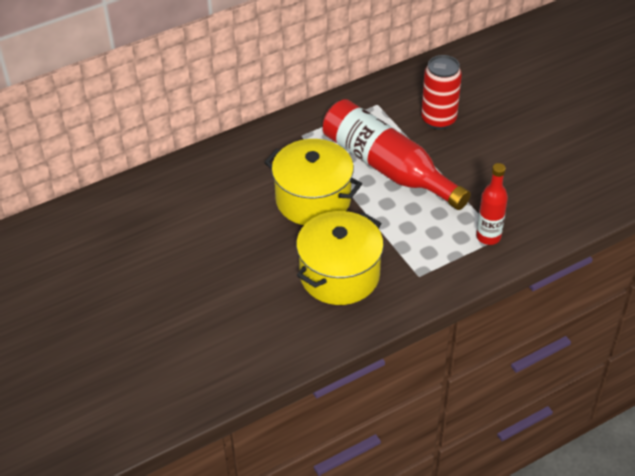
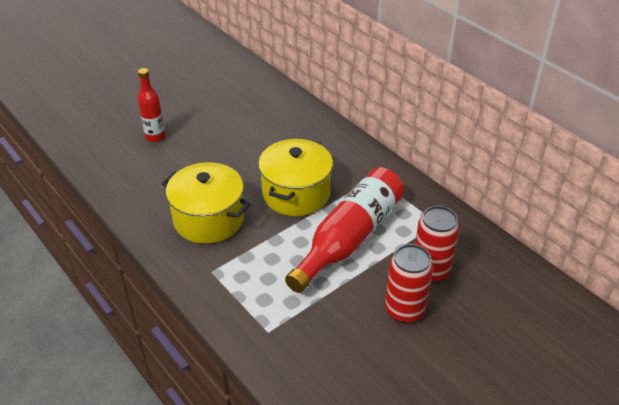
camera: 80 degrees right, 5 degrees down
red bottle [476,163,508,245] -> red bottle moved to [138,68,165,142]
none -> red can [385,244,433,324]

